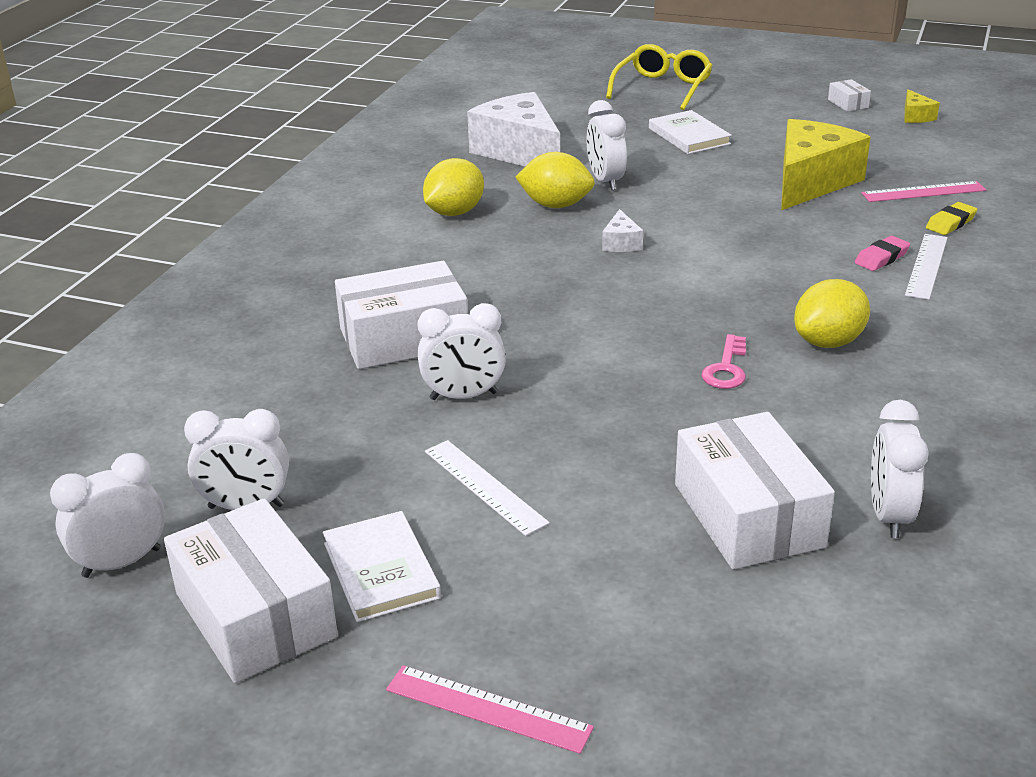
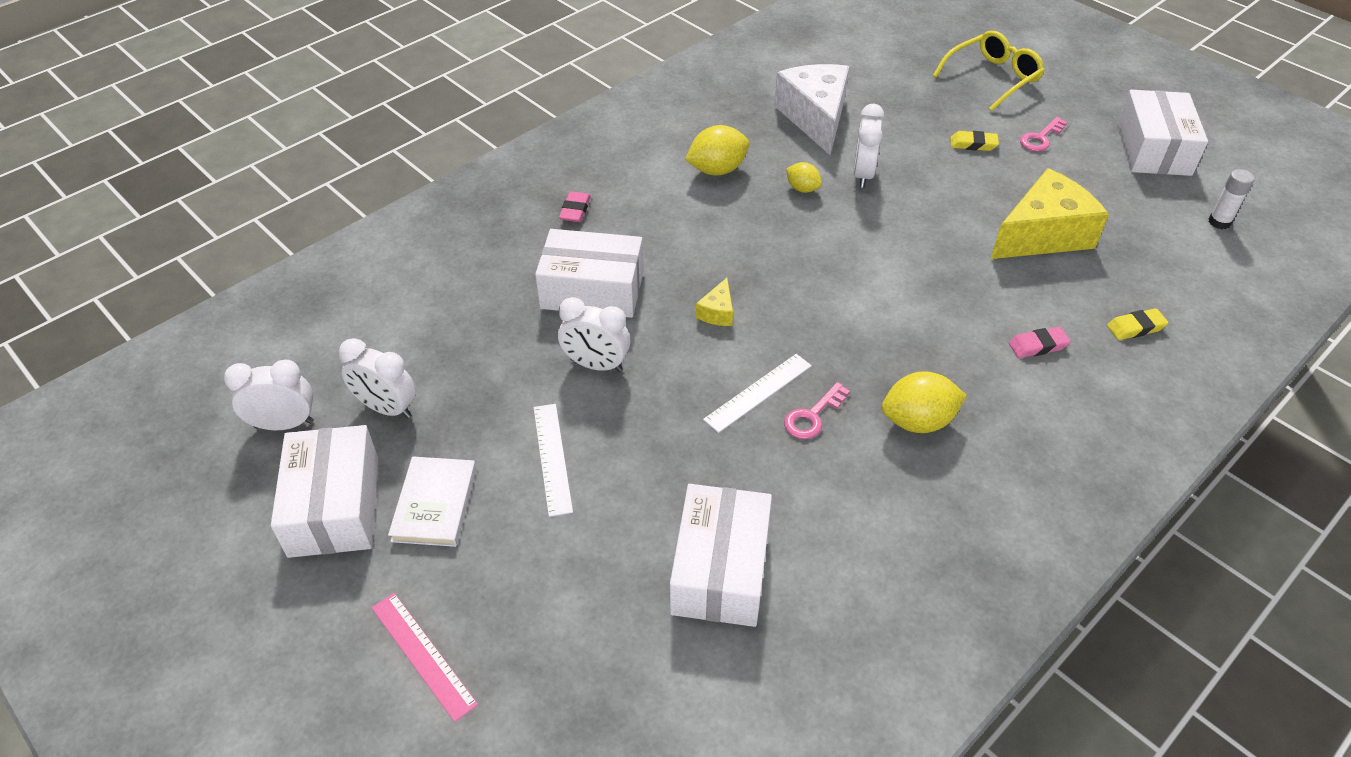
camera: 25 degrees right, 15 degrees up
yellow lemon [515,152,595,208] -> yellow lemon [786,162,822,193], size x0.59
white cheese [602,209,643,252] -> none
white book [649,110,732,154] -> yellow eraser [950,131,999,151]
white box [828,79,871,112] -> white box [1117,90,1208,176], size x2.35
pink ruler [862,181,986,202] -> none
white clock [871,400,928,538] -> none
yellow cheese [904,89,940,123] -> yellow cheese moved to [696,278,733,326]
white ruler [905,234,948,300] -> white ruler moved to [703,354,812,433]
none -> pink eraser [559,191,591,222]
none -> pink key [1020,117,1067,152]
none -> white glue stick [1208,169,1255,229]

